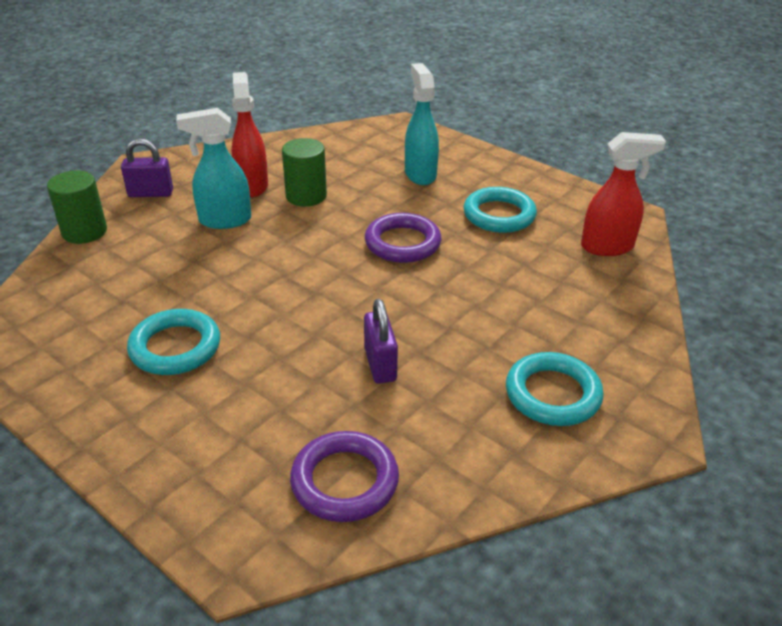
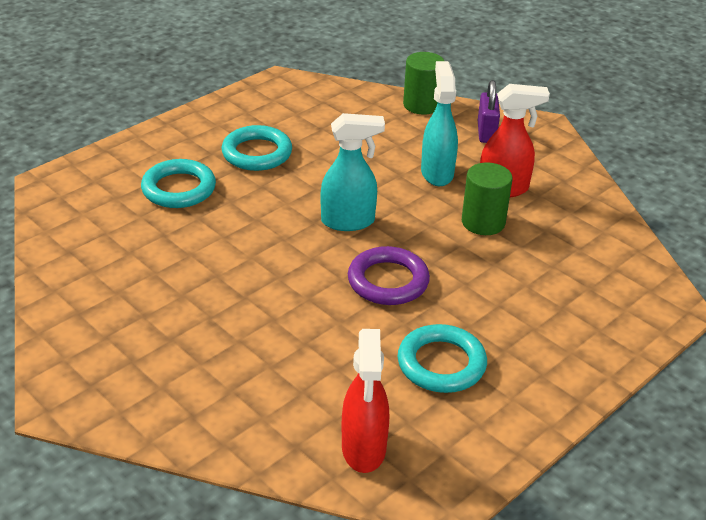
camera: 95 degrees right, 0 degrees up
purple ring [290,431,399,522] -> none
purple padlock [364,299,398,384] -> none
turquoise spray bottle [405,63,439,185] -> turquoise spray bottle moved to [320,113,385,231]
turquoise ring [506,352,604,426] -> turquoise ring moved to [141,159,216,208]

